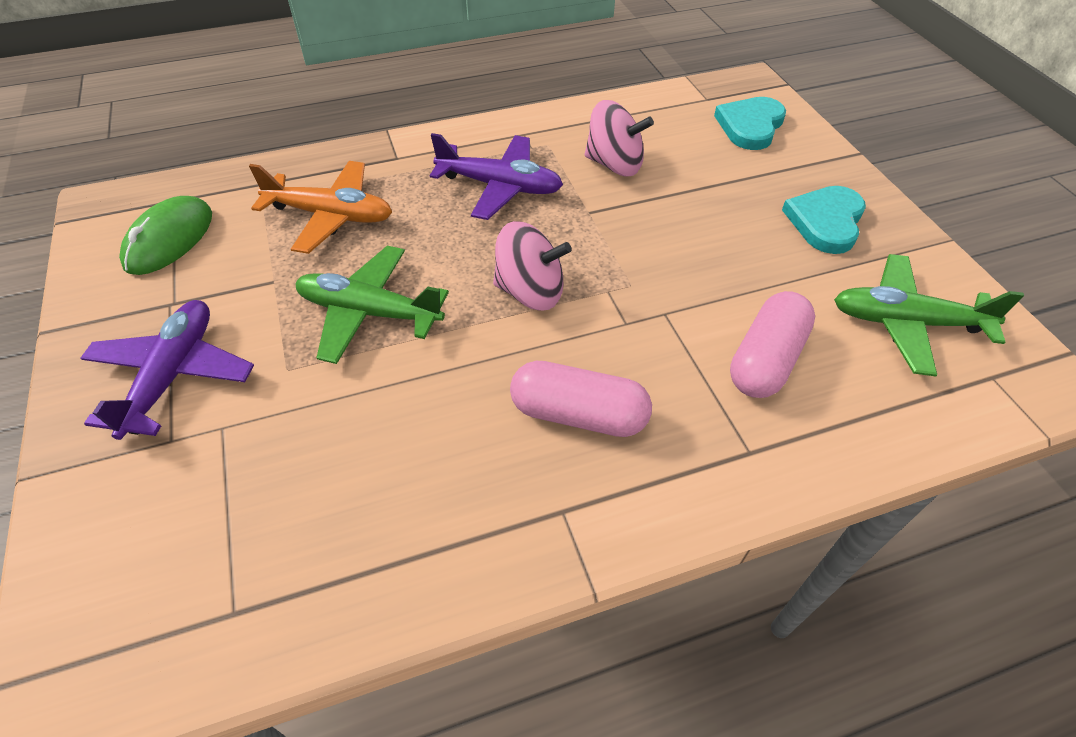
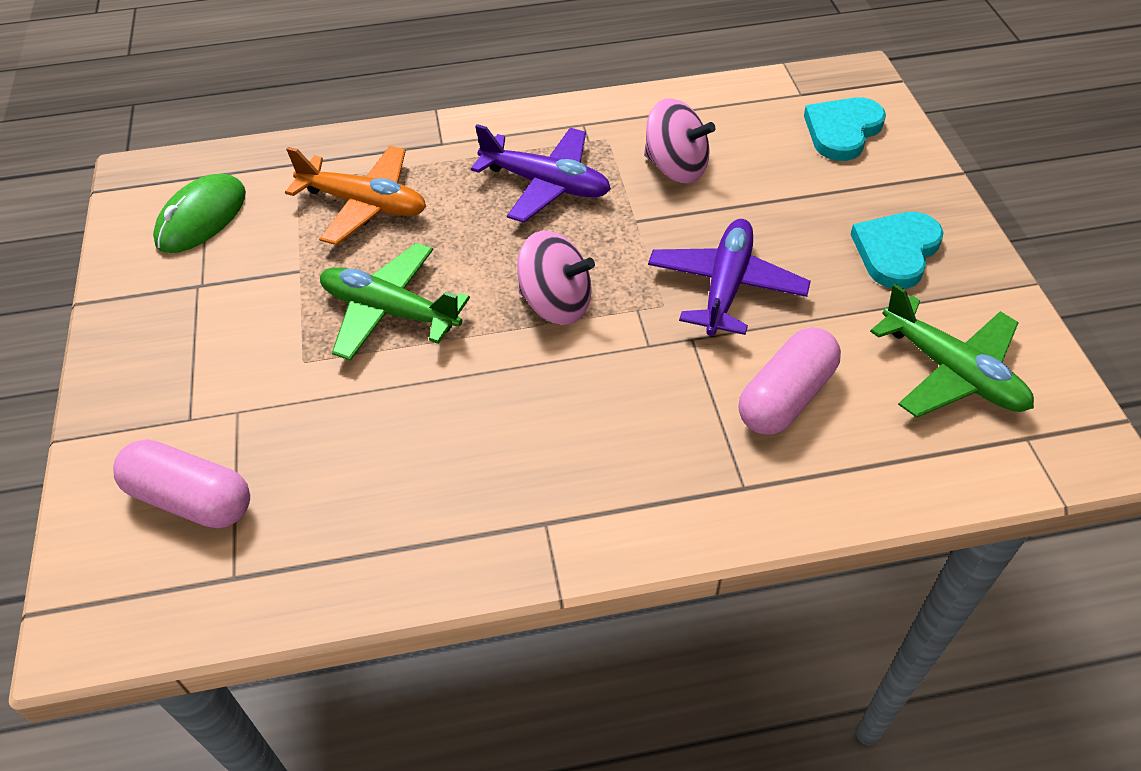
camera: 10 degrees right, 0 degrees up
purple plane [80,300,254,440] -> purple plane moved to [648,219,811,336]
pink capsule [510,361,652,437] -> pink capsule moved to [113,439,250,528]
green plane [834,254,1024,376] -> green plane turned 150 degrees counterclockwise [870,284,1034,418]

